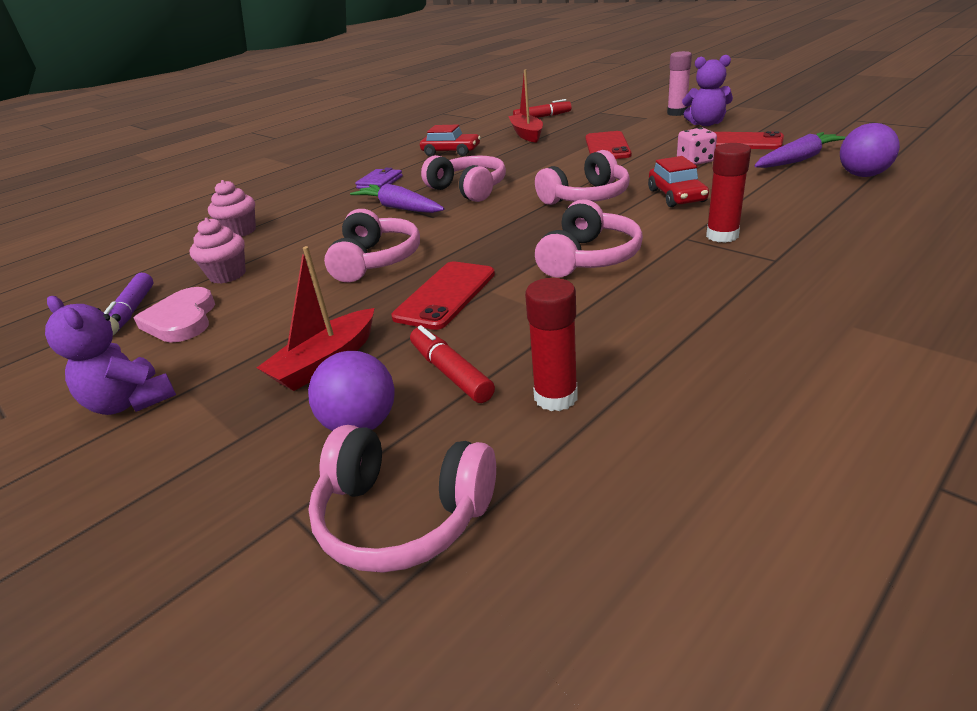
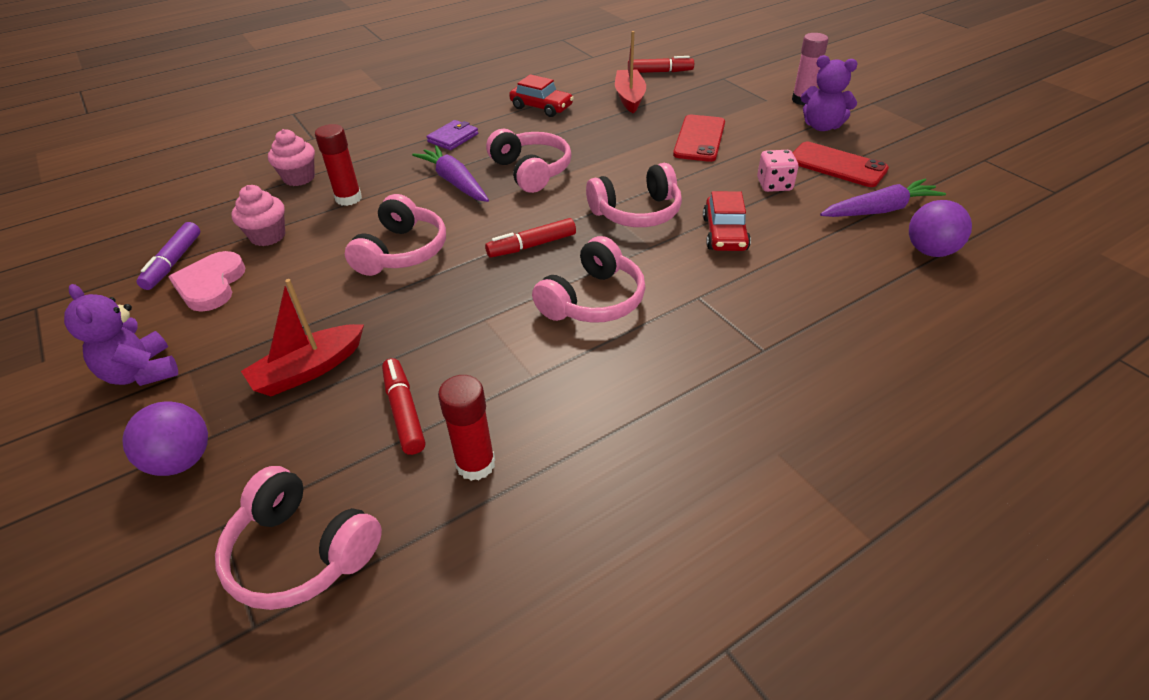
camera: 10 degrees right, 10 degrees up
purple ball [308,351,395,431] -> purple ball moved to [122,401,208,476]
red phone [391,262,495,330] -> none
red glue stick [706,143,751,243] -> red glue stick moved to [315,124,362,206]
none -> red marker [485,218,576,257]

